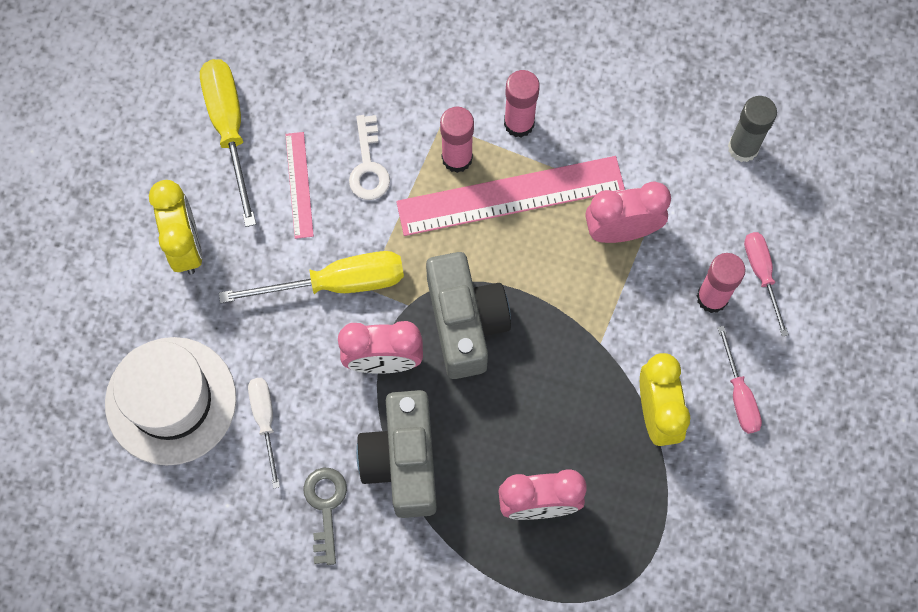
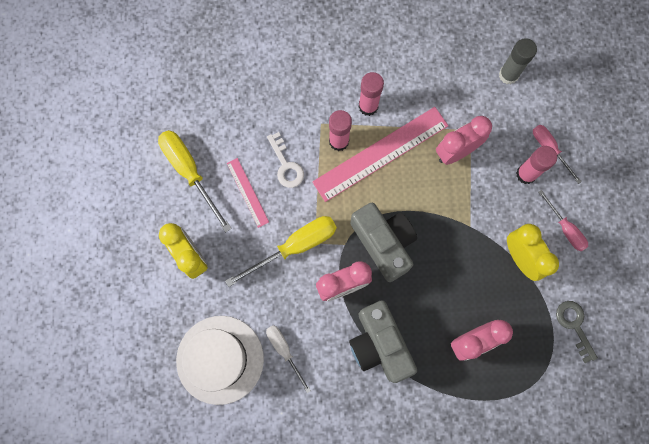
camera: 20 degrees left, 5 degrees up
grey key [303,467,347,565] -> grey key moved to [556,301,598,363]

